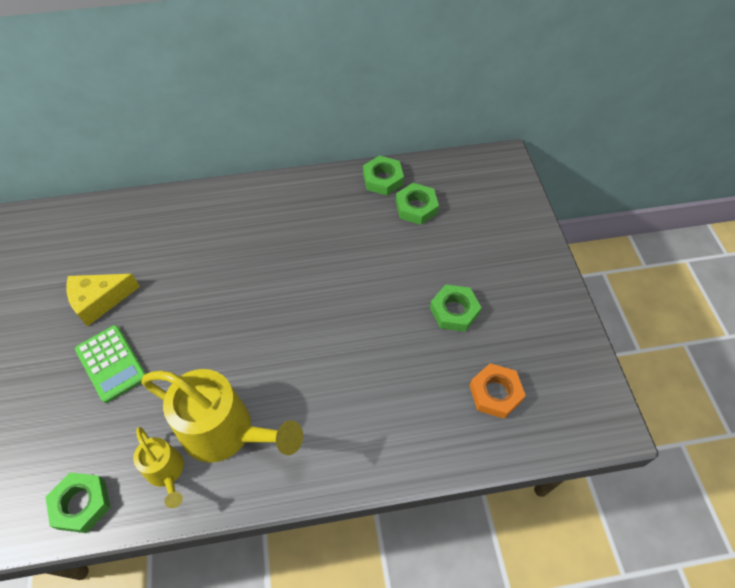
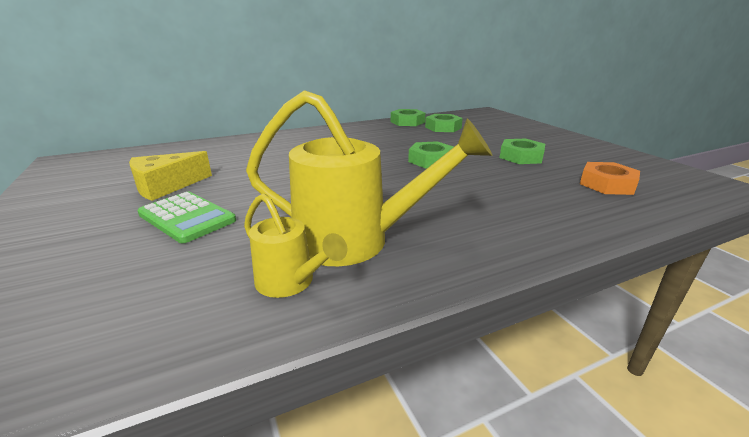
camera: 15 degrees left, 30 degrees down
green nut [45,472,110,533] -> green nut moved to [408,141,454,168]

